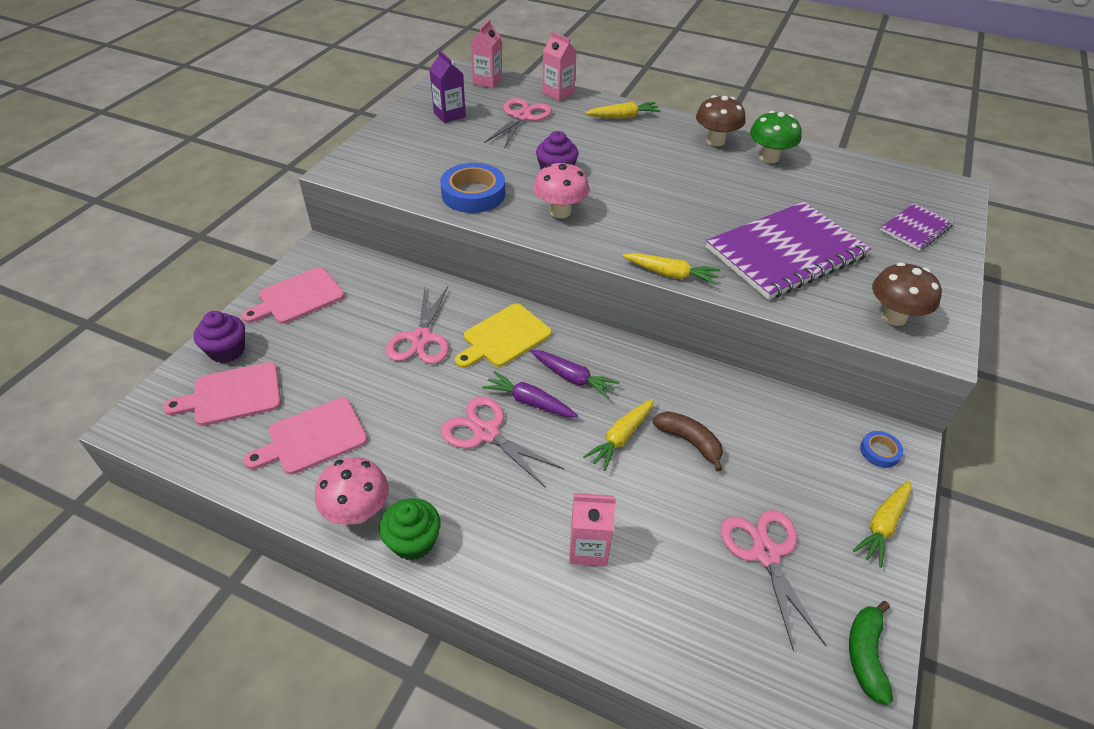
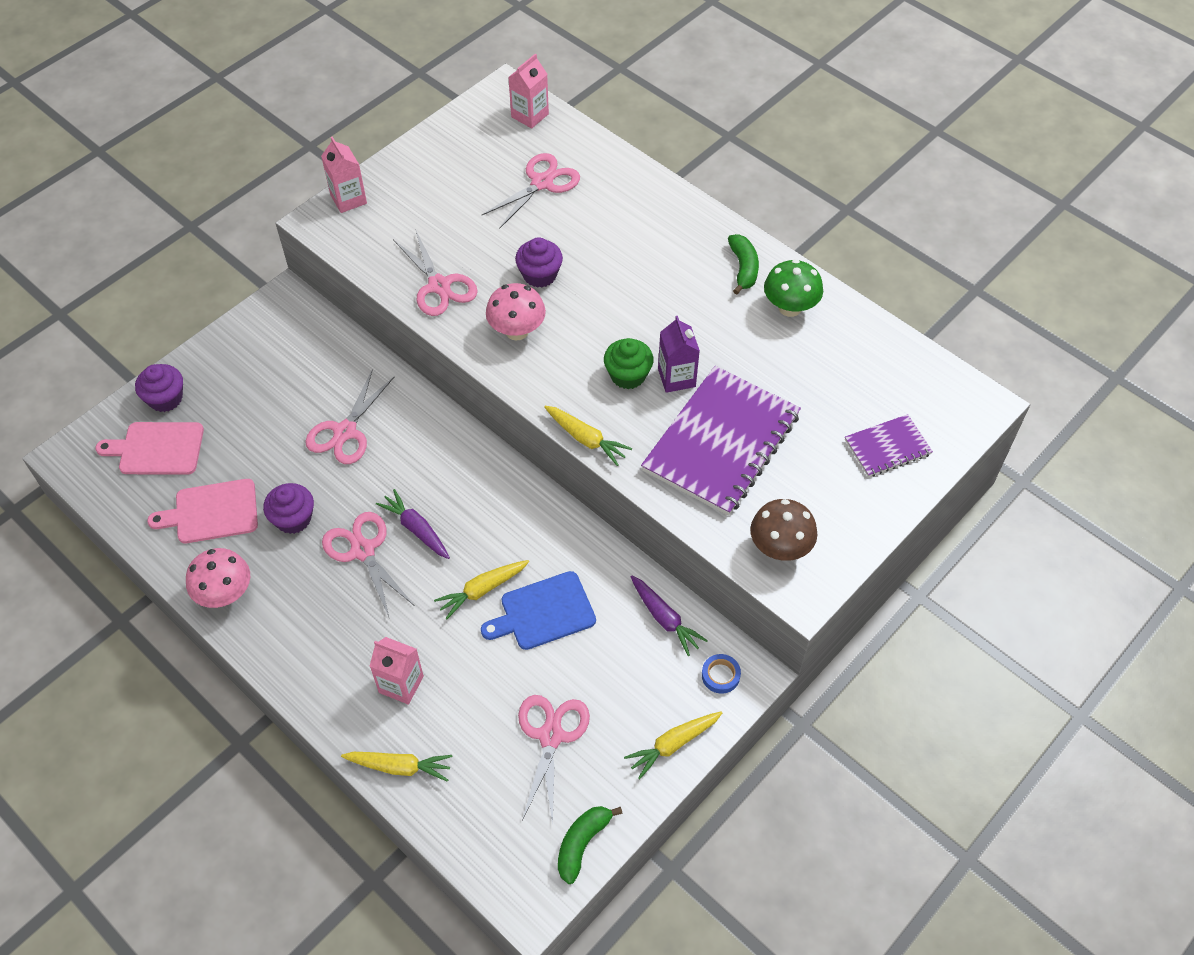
camera: 20 degrees right, 10 degrees up
pink cutting board [241,267,345,324] -> none
green cupcake [379,498,441,561] -> green cupcake moved to [604,338,654,389]
purple carton [429,50,466,123] -> purple carton moved to [658,316,700,393]
blue tape [440,163,505,213] -> pink scissors [393,229,478,316]
yellow cutting board [455,303,552,368] -> none
purple carrot [530,350,620,399] -> purple carrot moved to [631,576,708,656]
pink carton [543,32,577,101] -> pink carton moved to [321,137,367,213]
yellow carrot [585,102,661,119] -> yellow carrot moved to [341,752,452,782]
brown banana [652,411,723,471] -> blue cutting board [481,571,596,650]
brown mushroom [696,95,745,146] -> green banana [728,234,759,294]
purple notebook [706,202,871,300] -> purple notebook turned 45 degrees counterclockwise [641,366,801,516]
none -> purple cupcake [263,483,314,534]

